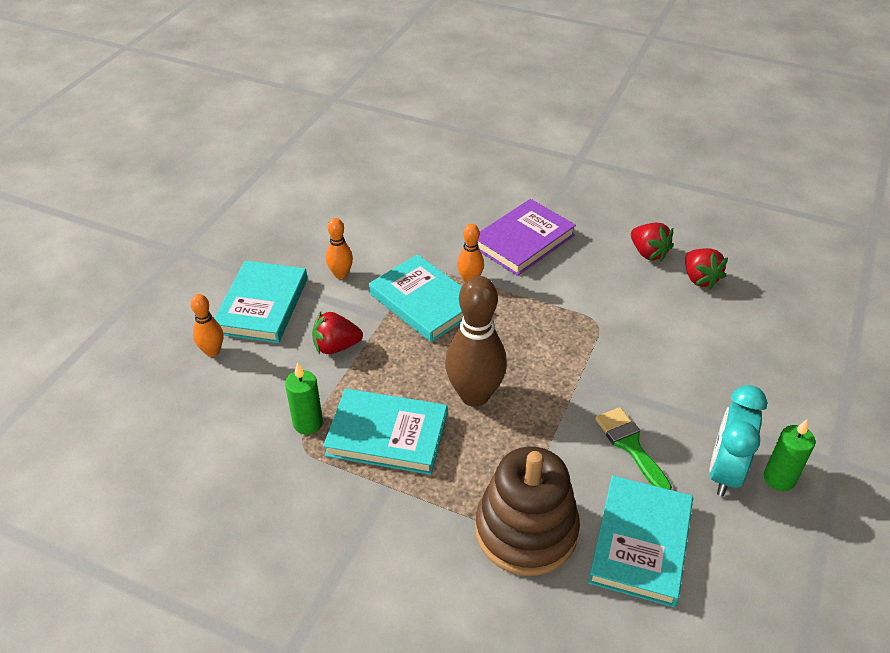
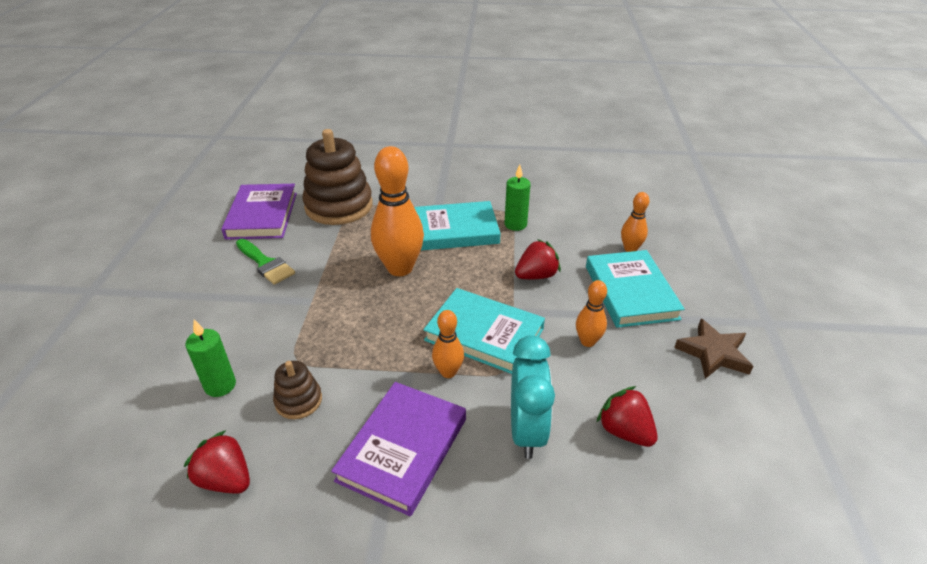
camera: 160 degrees right, 5 degrees down
brown bowling pin [445,276,507,407] -> orange bowling pin [371,146,424,276]
turquoise book [588,475,693,607] -> purple book [221,184,297,240]
red strawberry [685,248,728,289] -> red strawberry moved to [597,386,658,447]
turquoise clock [709,385,767,496] -> turquoise clock moved to [511,335,555,459]
green candle [764,419,815,491] -> green candle moved to [185,319,236,397]
none -> brown stacking toy [273,361,322,419]
none -> brown star [674,319,753,379]

